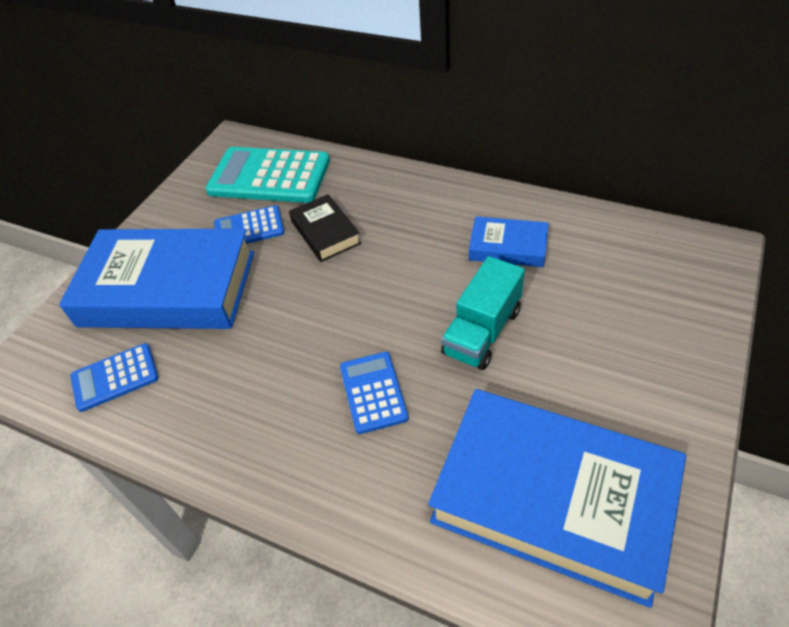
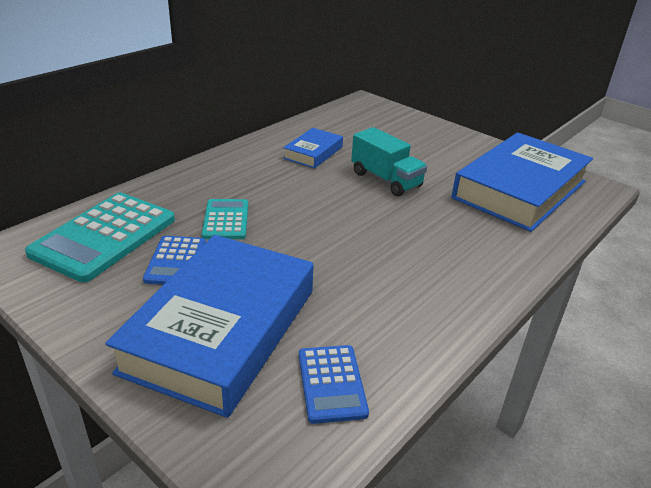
camera: 80 degrees left, 15 degrees down
black book [289,194,361,262] -> turquoise calculator [202,199,248,239]
blue calculator [340,352,409,434] -> none

